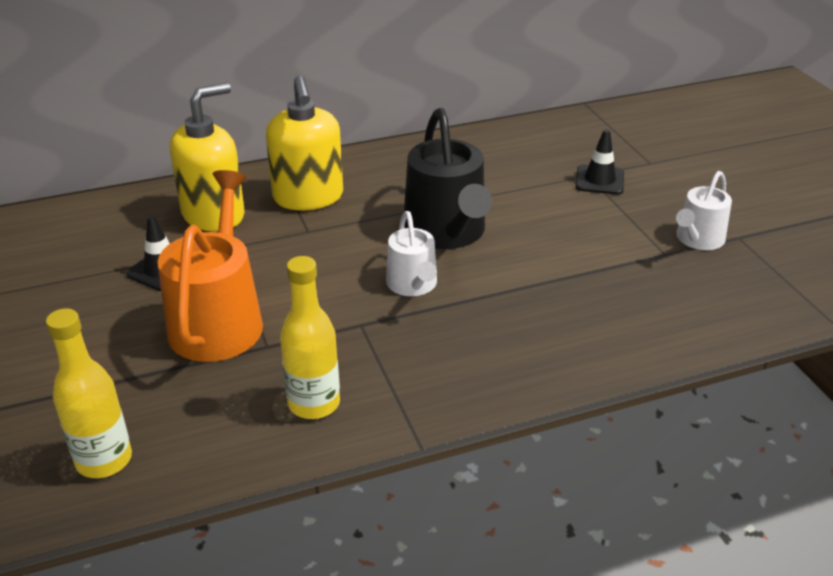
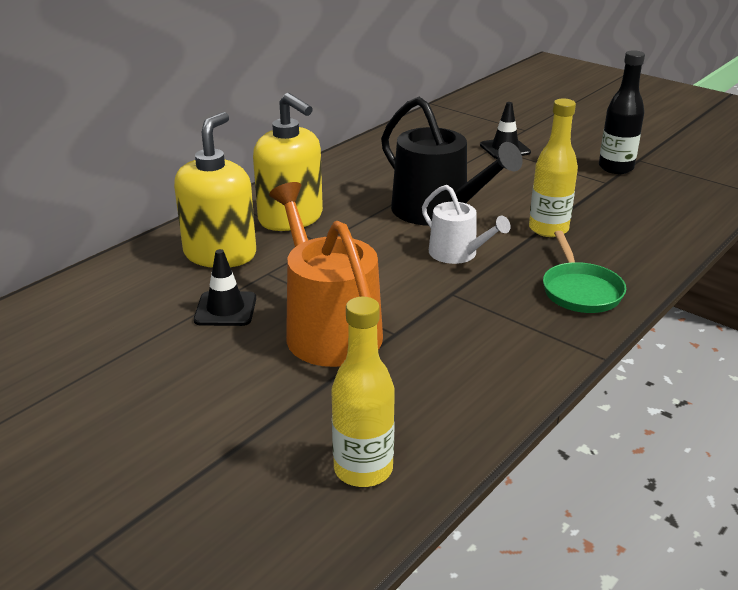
camera: 30 degrees left, 5 degrees down
yellow bottle [280,256,340,419] -> yellow bottle moved to [529,99,578,237]
white watering can [676,171,732,250] -> black bottle [599,50,645,174]
none -> green pan [543,231,626,313]

